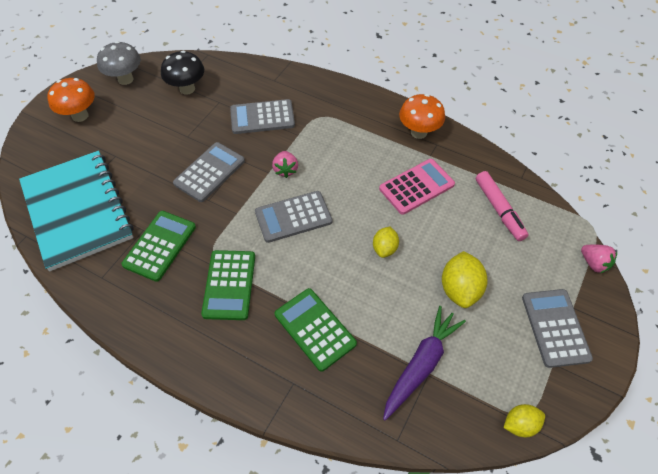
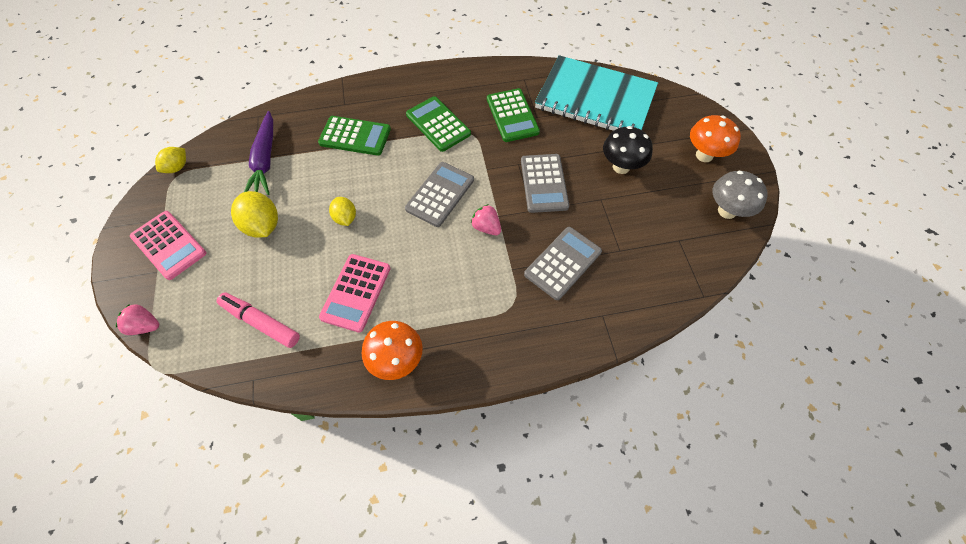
camera: 140 degrees right, 5 degrees up
black mushroom [161,51,204,95] -> black mushroom moved to [603,126,653,174]
grey calculator [522,289,593,368] -> pink calculator [130,211,206,280]

